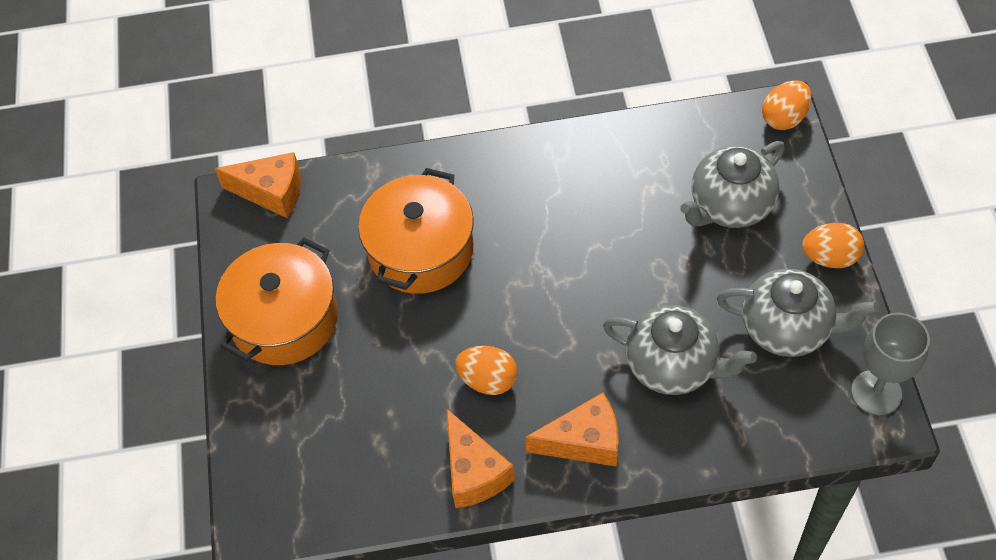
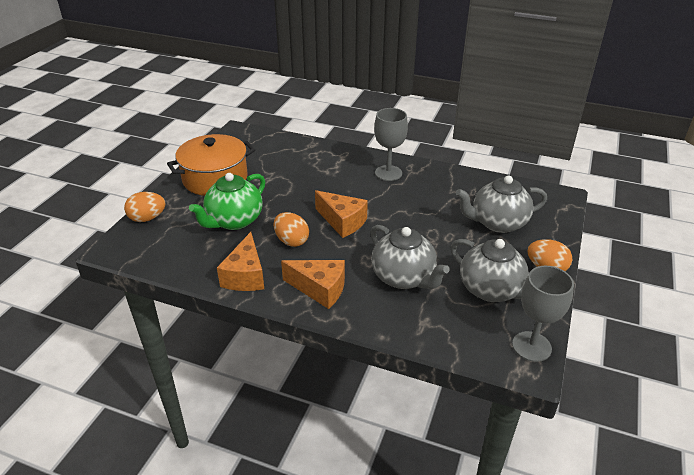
camera: 25 degrees right, 20 degrees down
orange cheese [215,152,301,218] -> orange cheese moved to [315,190,368,238]
orange pot [358,168,474,294] -> none
orange egg [762,80,812,130] -> orange egg moved to [124,192,166,222]
none -> green teapot [189,173,265,230]
none -> grey goblet [374,108,408,181]

